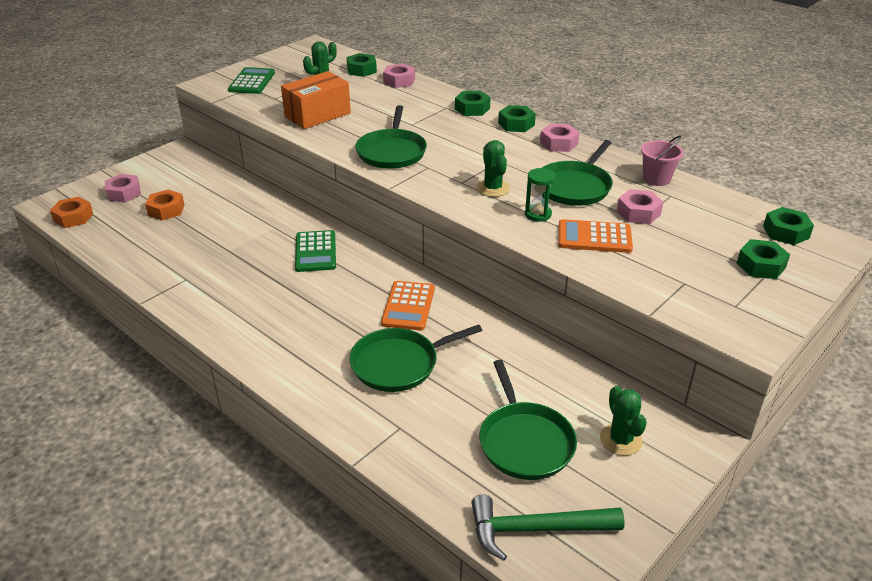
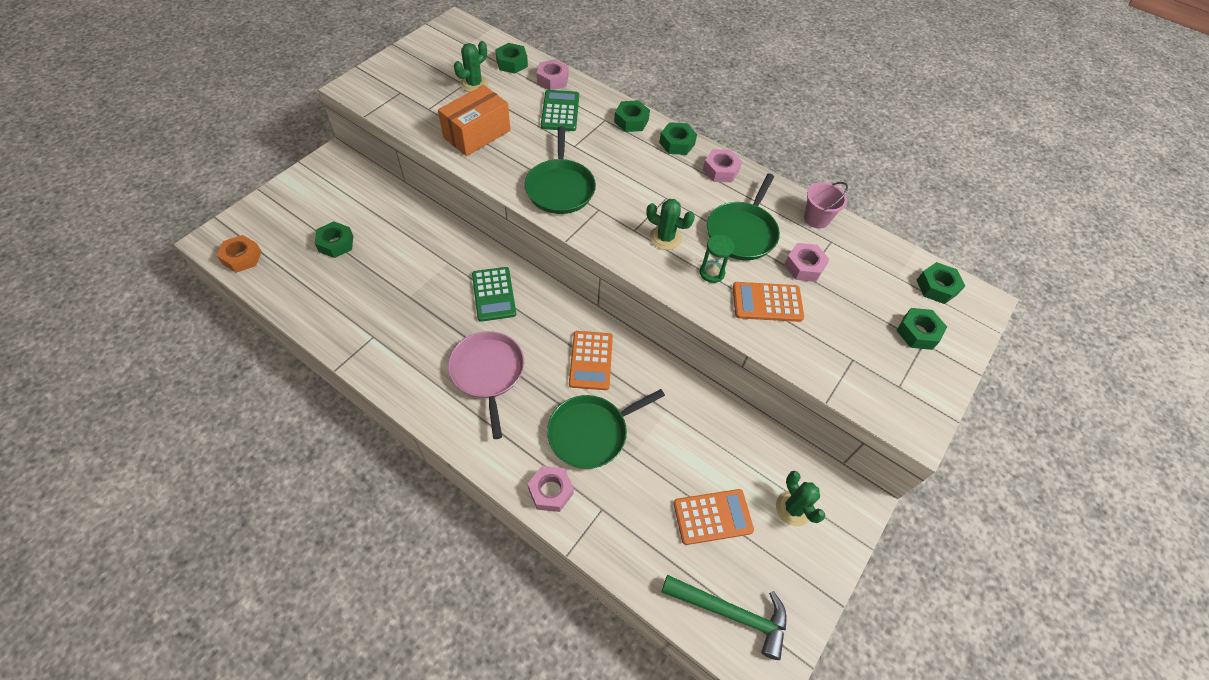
camera: 10 degrees left, 20 degrees up
pink nut [105,174,141,202] -> pink nut moved to [528,466,574,512]
orange nut [145,190,185,220] -> green nut [314,221,353,258]
green calculator [228,67,275,94] -> green calculator moved to [541,90,579,131]
green hammer [471,495,625,561] -> green hammer turned 150 degrees counterclockwise [662,575,786,660]
green cactus [476,140,510,197] -> green cactus turned 45 degrees counterclockwise [646,199,695,250]
green pan [480,360,577,480] -> orange calculator [673,489,754,545]
none -> pink pan [448,331,524,439]

